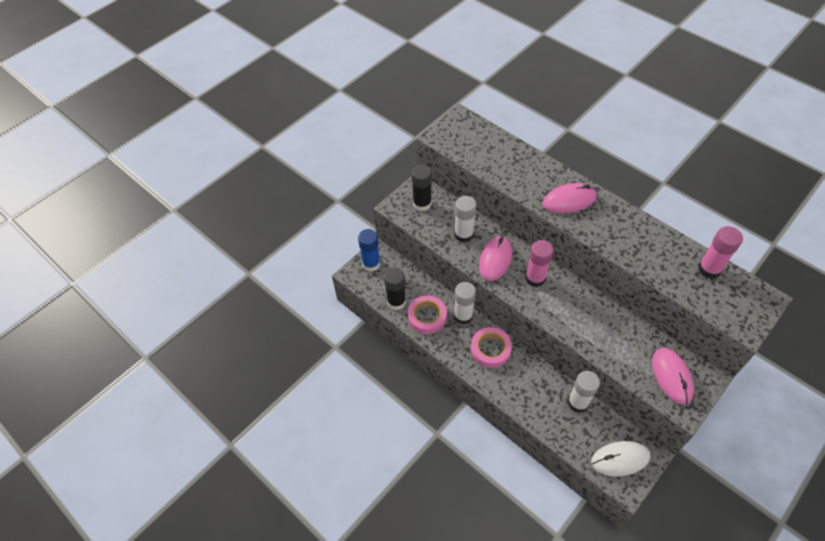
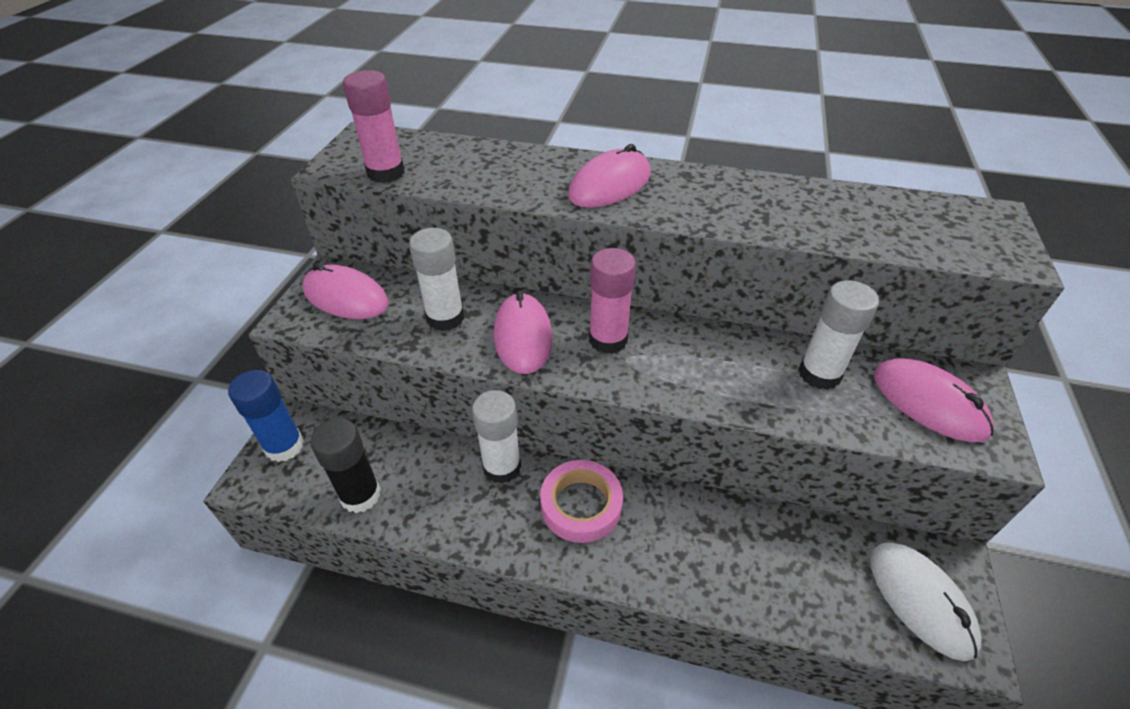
camera: 30 degrees left, 10 degrees down
pink tape [408,295,447,334] -> none
black glue stick [411,165,432,211] -> pink mouse [302,263,388,319]
white glue stick [568,371,600,413] -> white glue stick moved to [798,280,879,390]
white mouse [591,441,650,477] -> white mouse turned 75 degrees counterclockwise [870,542,982,661]
pink glue stick [698,226,743,279] -> pink glue stick moved to [343,70,405,183]

